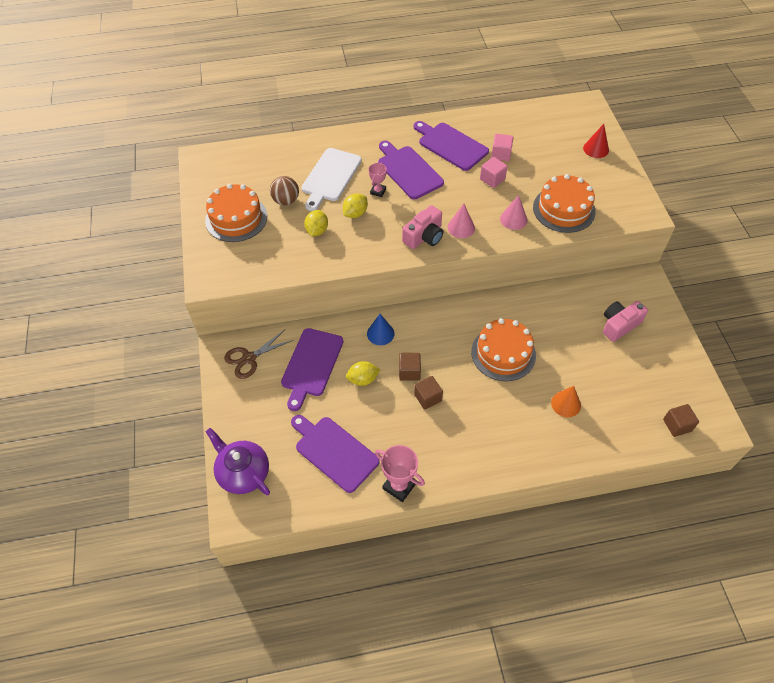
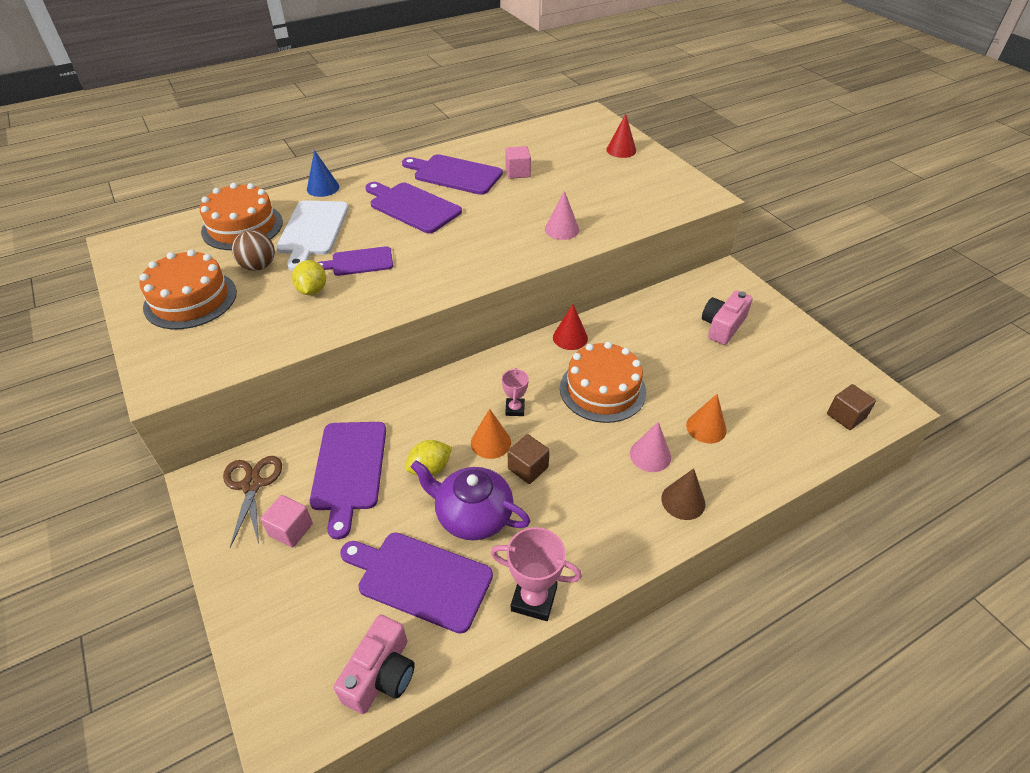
camera: 20 degrees left, 10 degrees down
purple teapot [205,428,270,495] -> purple teapot moved to [411,460,531,540]
brown scissors [224,330,293,379] -> brown scissors turned 135 degrees clockwise [223,456,282,548]
yellow lemon [343,193,368,218] -> purple cutting board [318,246,393,276]
blue cone [367,314,395,345] -> blue cone moved to [307,150,339,197]
pink trophy [368,163,387,197] -> pink trophy moved to [502,368,529,416]
brown cube [399,353,421,380] -> orange cone [471,409,511,459]
pink camera [402,205,443,249] -> pink camera moved to [334,614,415,714]
pink cone [447,204,475,238] -> pink cone moved to [630,422,671,472]
pink cube [480,157,508,188] -> pink cube moved to [260,495,313,548]
orange cake [533,174,596,233] -> orange cake moved to [200,183,283,250]
none -> red cone [553,304,588,350]
none -> brown cone [661,468,705,520]

